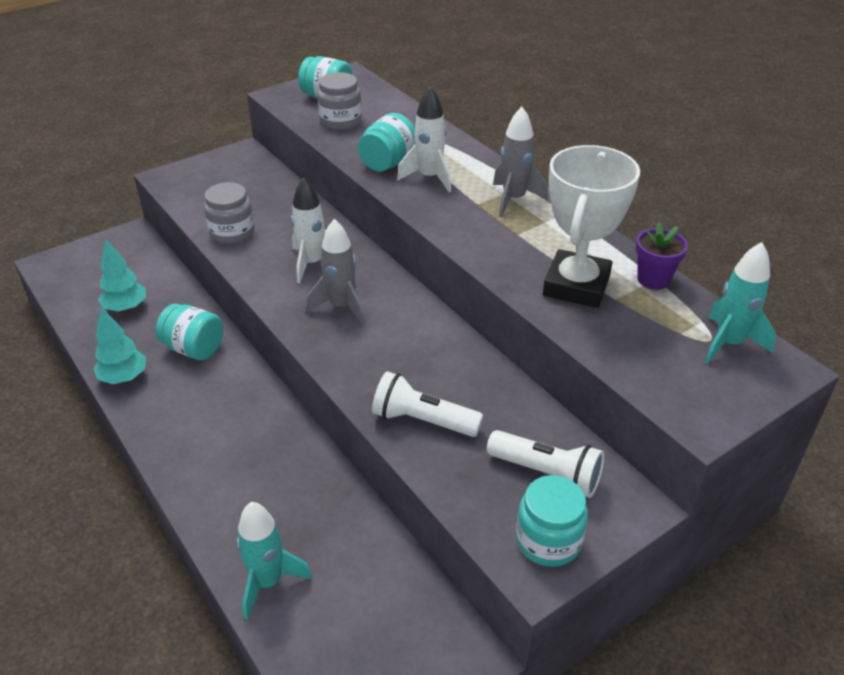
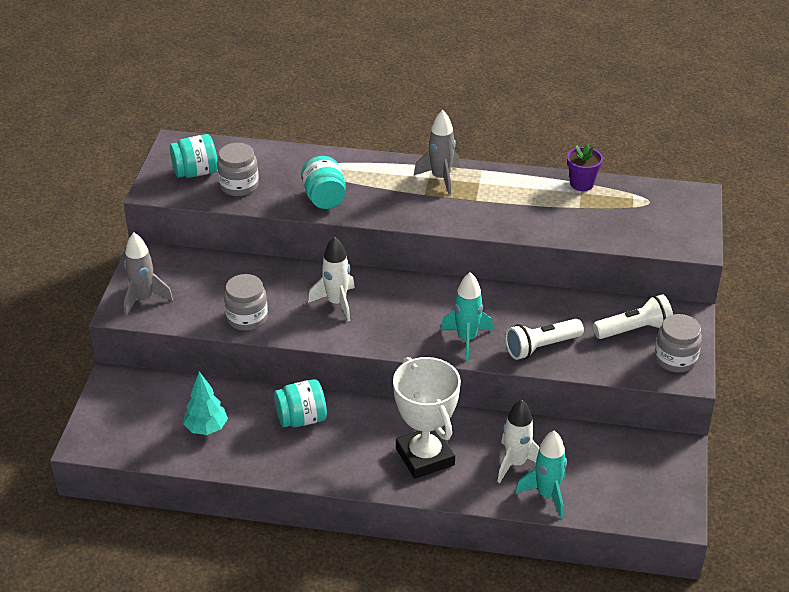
camera: 45 degrees left, 0 degrees up
turquoise tree [93,307,146,384] -> none
grey rocket [306,219,365,325] -> grey rocket moved to [124,232,173,316]
white rocket [397,86,451,192] -> white rocket moved to [497,399,540,483]
turquoise jar [516,475,588,567] -> grey jar [654,314,702,372]
white trophy [543,145,640,308] -> white trophy moved to [393,357,461,479]
turquoise rocket [704,242,776,364] -> turquoise rocket moved to [441,272,493,360]

